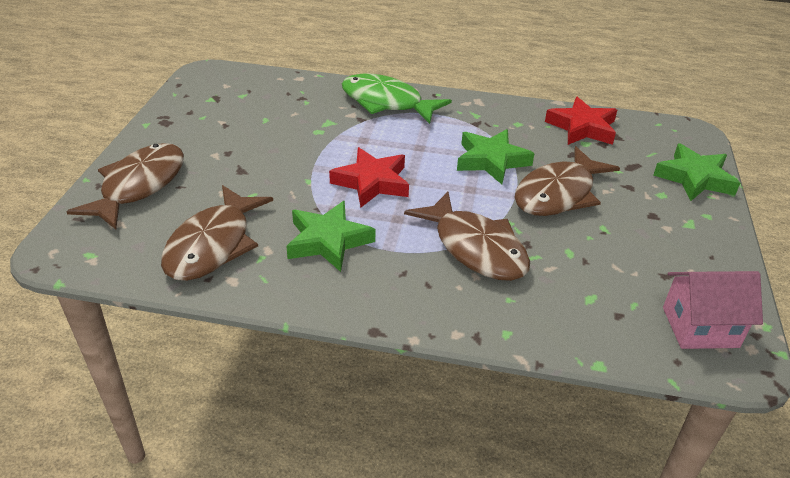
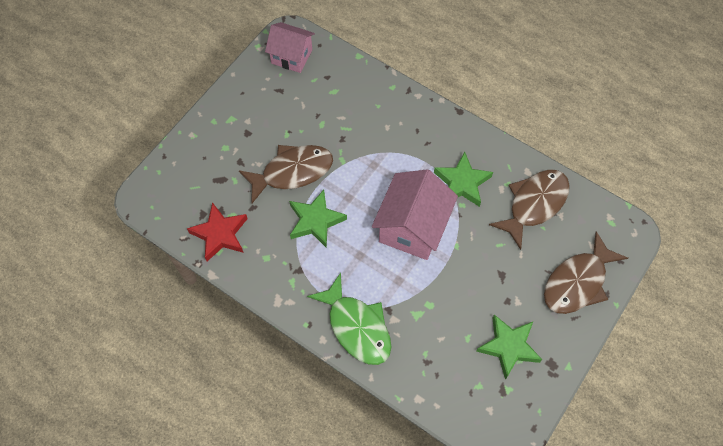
camera: 155 degrees left, 25 degrees up
red star [329,147,409,208] -> pink house [372,169,458,260]
brown fish [404,191,530,281] -> none
green star [653,143,740,201] -> green star moved to [476,315,542,380]

